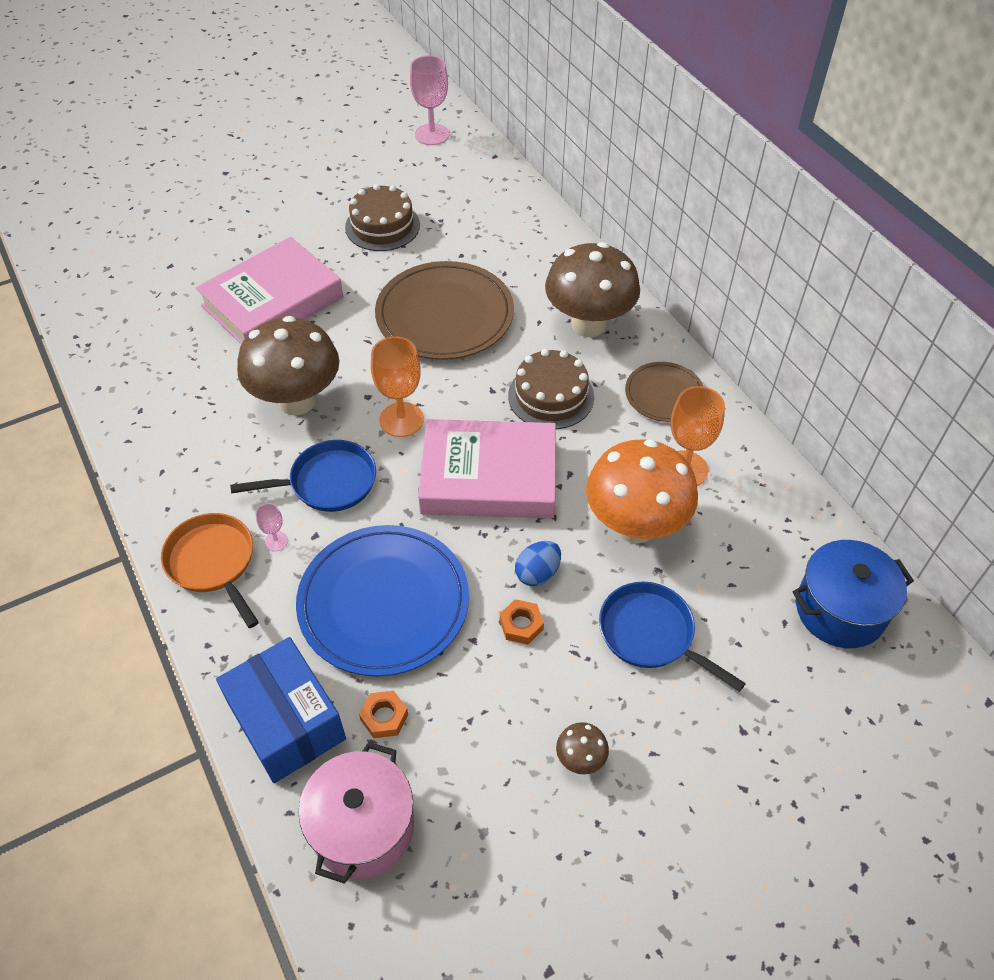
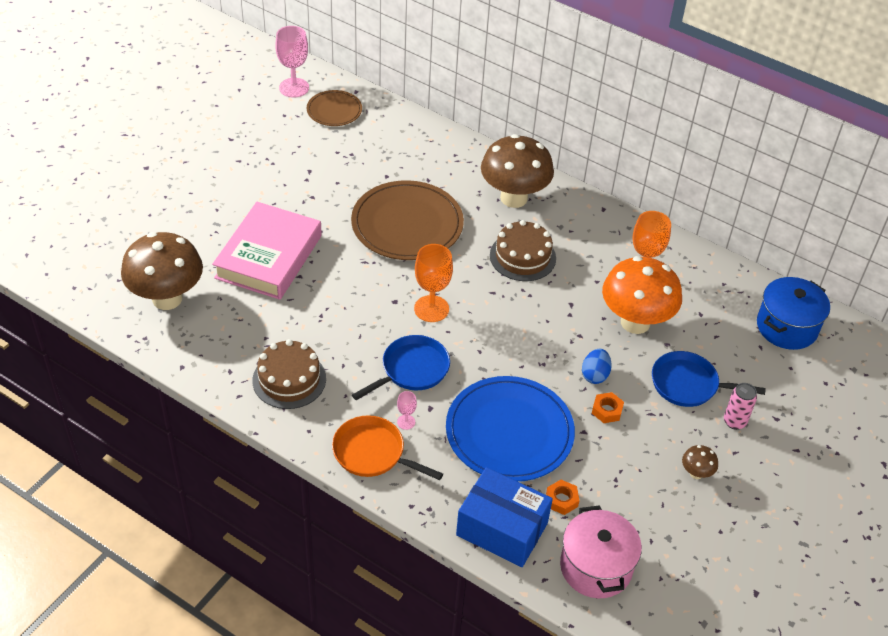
camera: 30 degrees left, 5 degrees down
brown mushroom [237,316,339,415] -> brown mushroom moved to [121,232,203,310]
brown cake [345,184,420,251] -> brown cake moved to [252,339,326,409]
pink book [418,419,556,518] -> none
brown plate [625,362,704,422] -> brown plate moved to [307,90,362,126]
none -> pink can [724,383,757,430]

